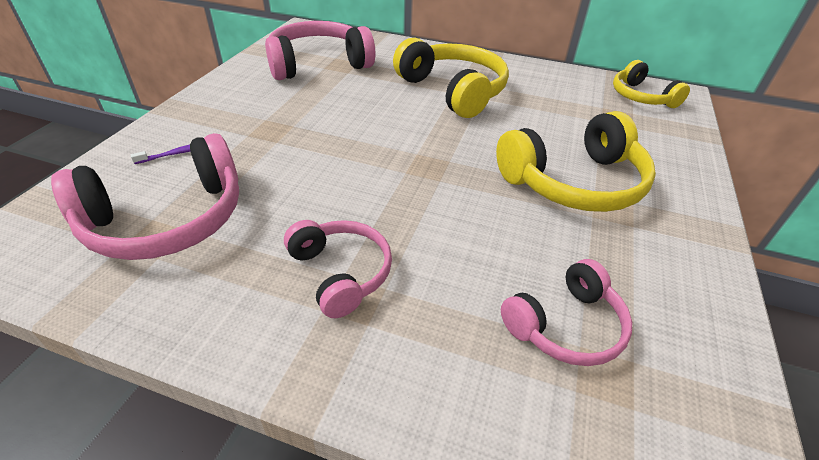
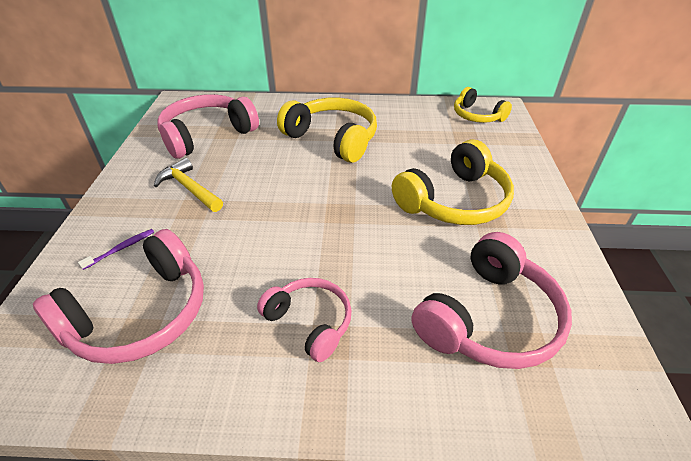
camera: 15 degrees left, 0 degrees up
pink headphones [501,259,632,366] -> pink headphones [412,232,572,369], size x1.64
none -> yellow hammer [154,158,223,212]

